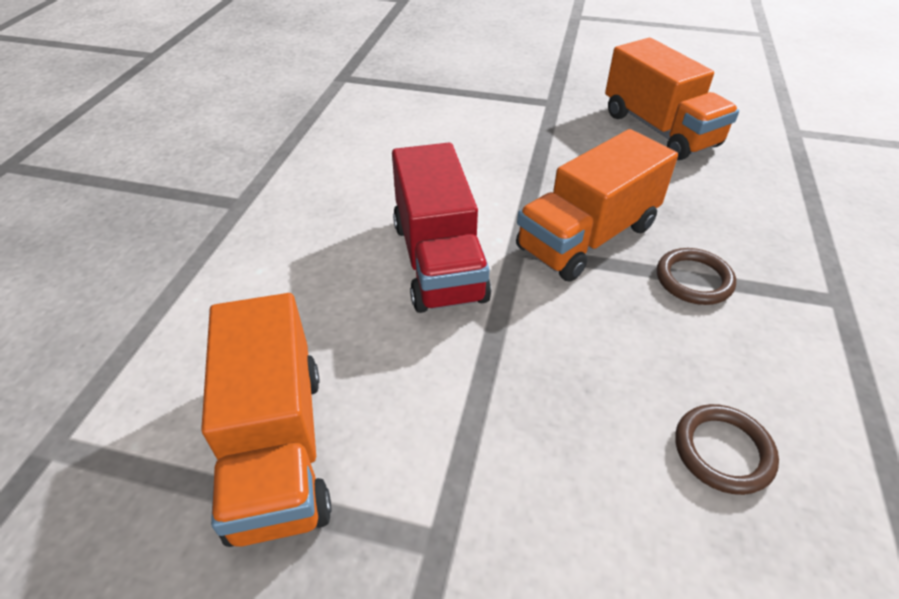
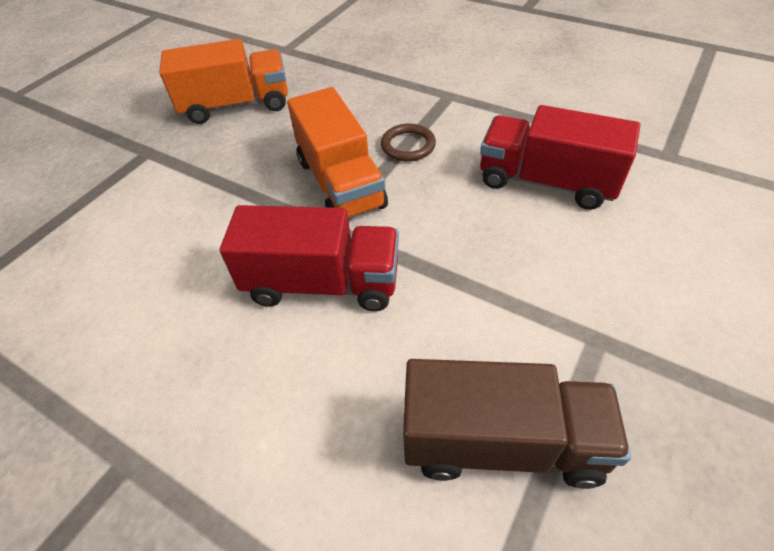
camera: 70 degrees left, 5 degrees up
orange truck [201,293,331,547] -> brown truck [403,359,631,489]
brown ring [675,404,779,495] -> red truck [480,105,640,210]

